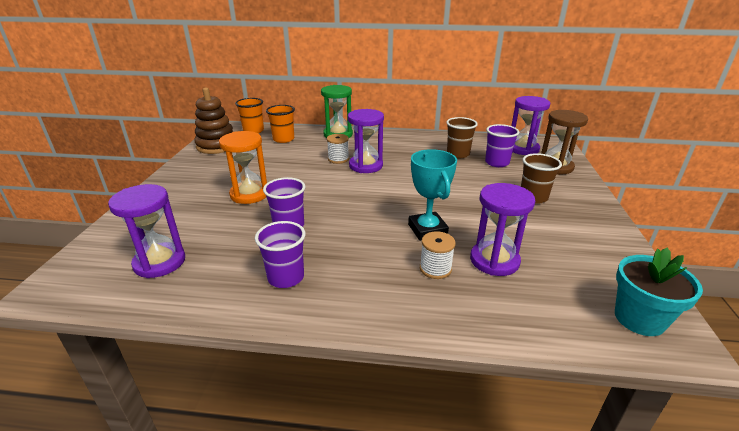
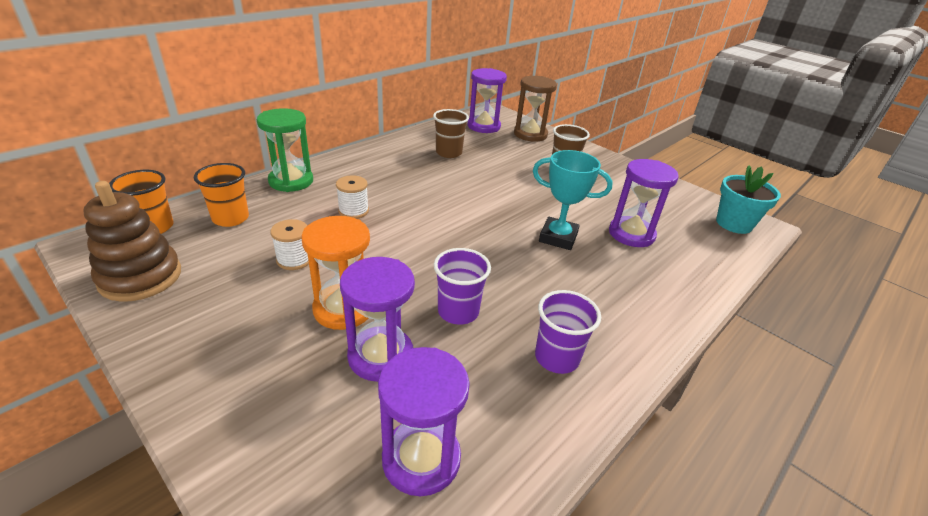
camera: 55 degrees left, 5 degrees up
purple hourglass [348,109,384,173] -> purple hourglass moved to [340,257,415,382]
white spool [420,231,456,279] -> white spool moved to [270,219,309,270]
purple cup [485,124,520,167] -> none

